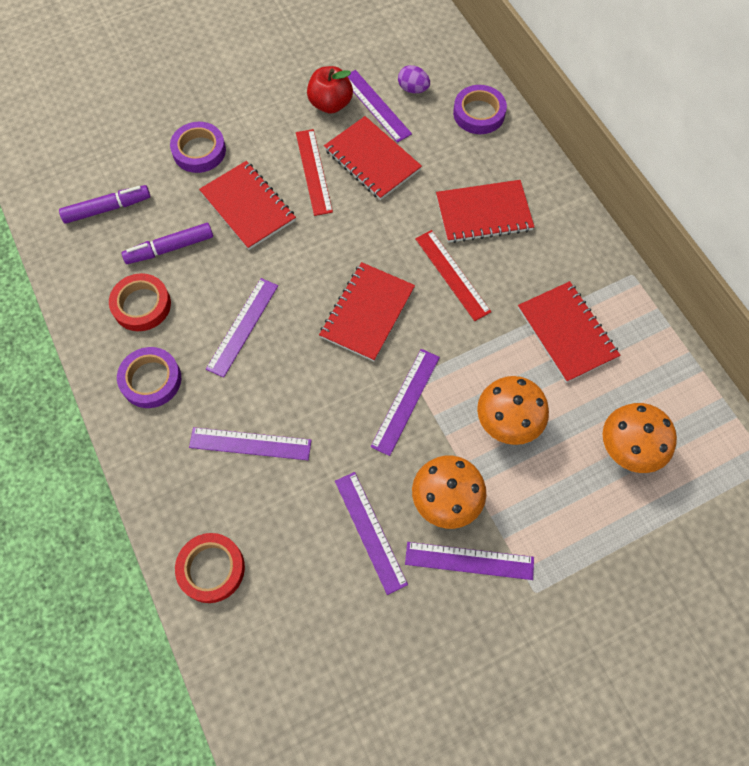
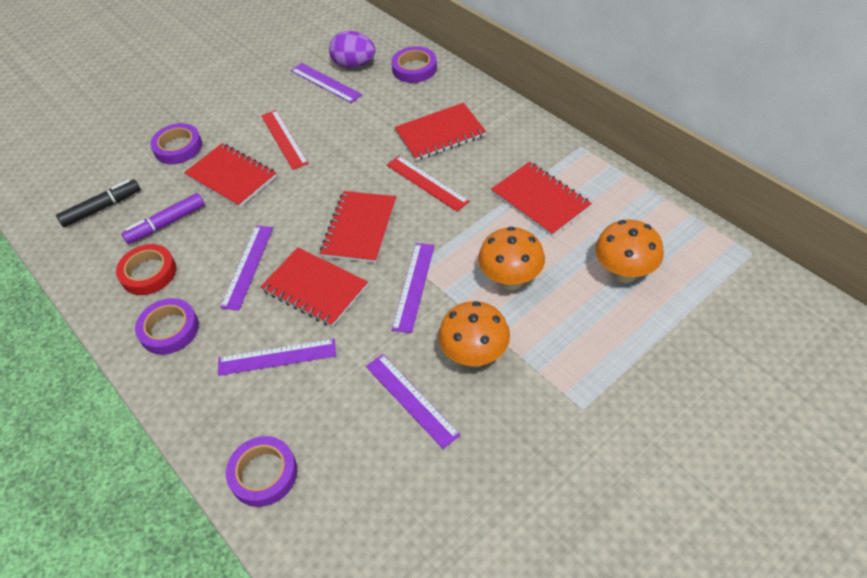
camera: 10 degrees left, 15 degrees down
purple marker [59,185,150,223] -> black marker [56,179,140,227]
red tape [175,533,245,603] -> purple tape [226,436,297,507]
red apple [307,66,353,114] -> none
red notebook [324,116,422,200] -> red notebook moved to [260,247,368,327]
purple egg [398,65,430,93] -> purple egg [329,31,376,68], size x1.61
purple ruler [405,542,534,580] -> none

